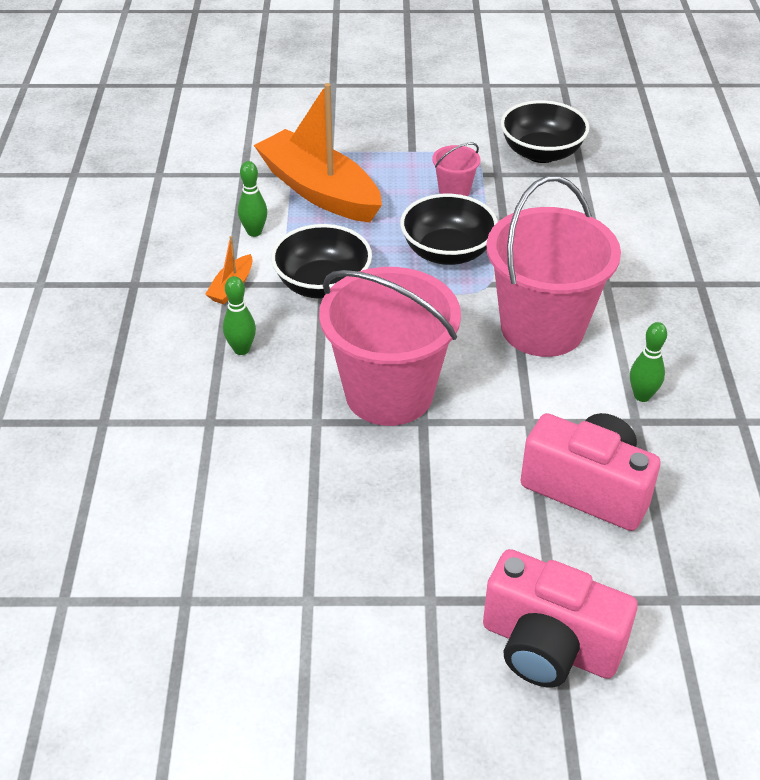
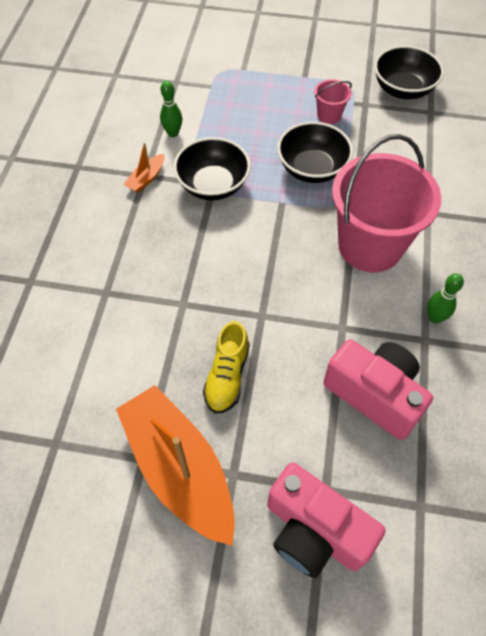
camera: 10 degrees right, 15 degrees up
green bowling pin [223,276,256,355] -> none
orange boat [254,83,382,222] -> orange boat moved to [116,385,235,545]
pink bucket [319,267,461,426] -> none
none -> yellow shoe [203,321,250,414]

